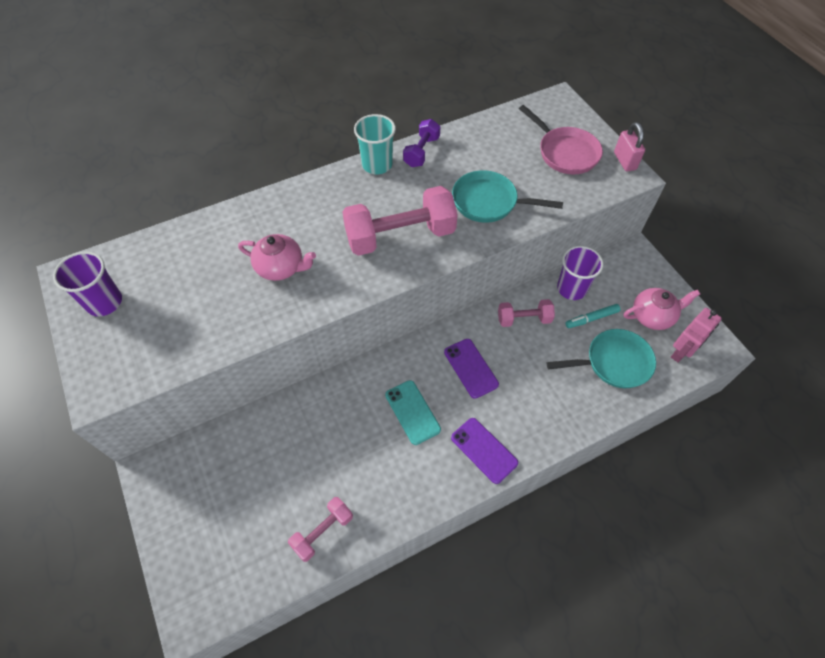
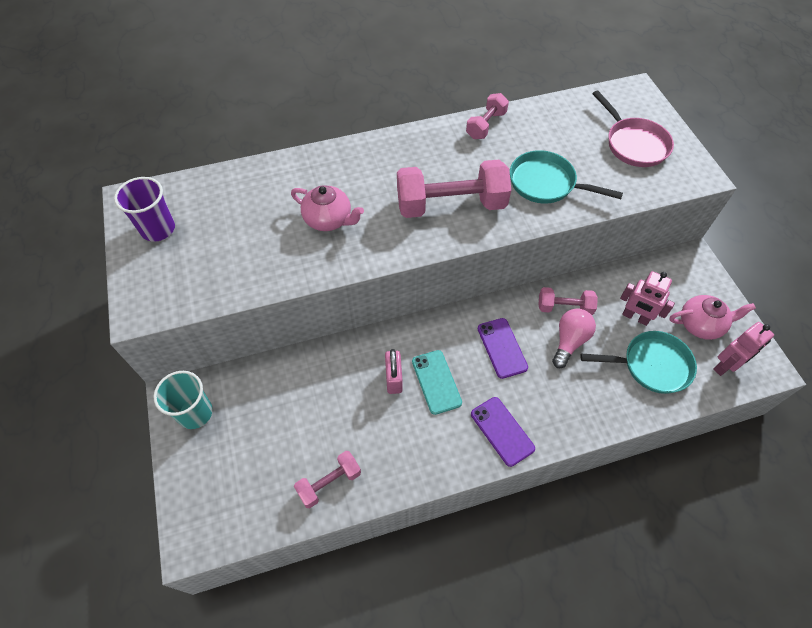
camera: 10 degrees right, 0 degrees up
turquoise cup [354,114,396,174] -> turquoise cup moved to [153,371,213,429]
purple dumbbell [403,119,441,167] -> pink dumbbell [466,93,509,139]
purple cup [557,246,604,300] -> none
turquoise marker [565,304,620,328] -> pink robot [620,271,675,326]
pink padlock [614,122,645,172] -> pink padlock moved to [385,349,403,394]
none -> pink light bulb [552,308,596,368]

